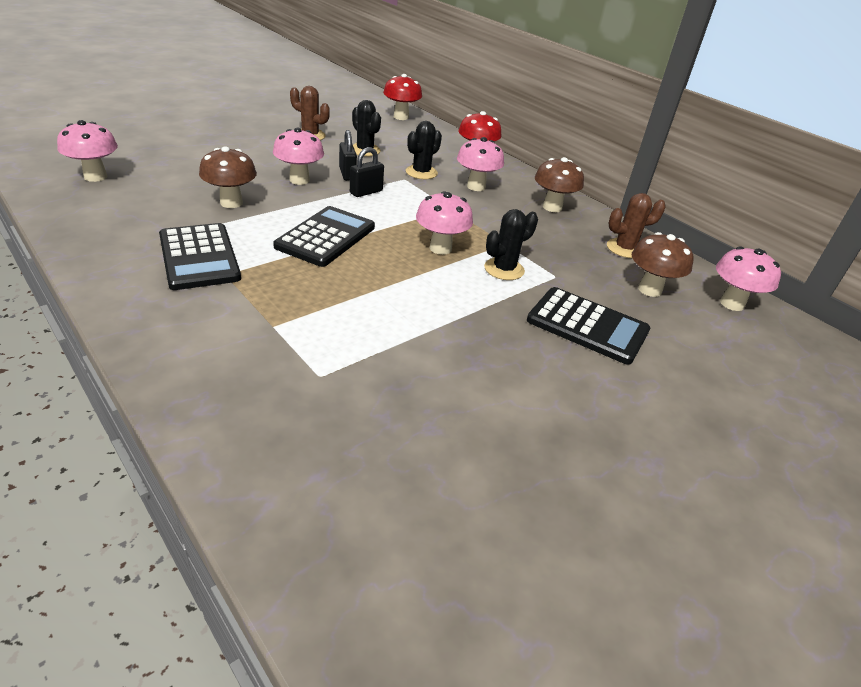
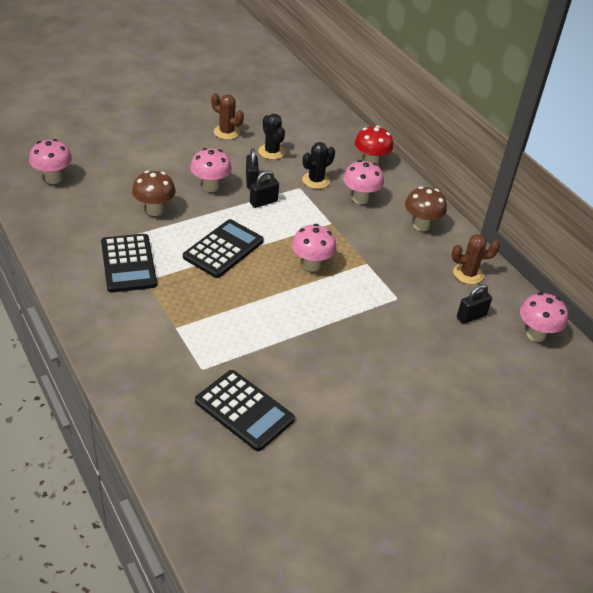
camera: 10 degrees right, 5 degrees up
red mushroom [383,74,422,120] -> none
black cactus [484,209,538,280] -> none
black calculator [527,287,650,365] -> black calculator moved to [195,370,295,451]
brown mushroom [632,232,693,297] -> black padlock [457,284,492,324]

